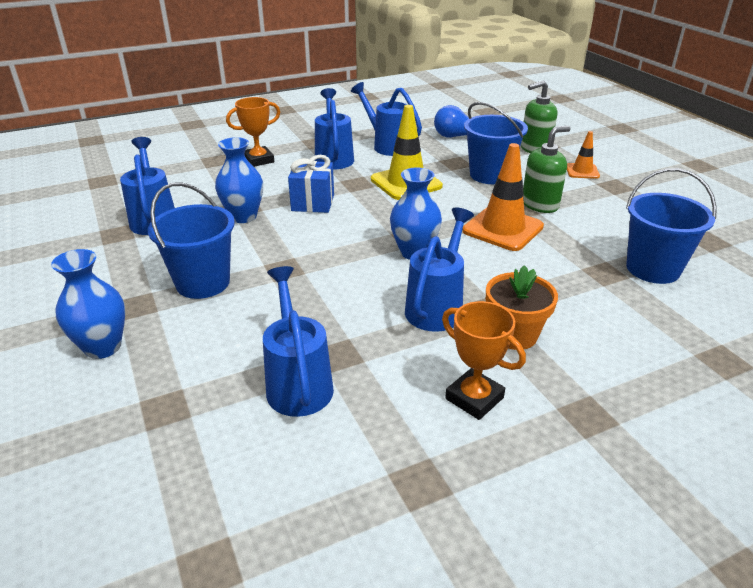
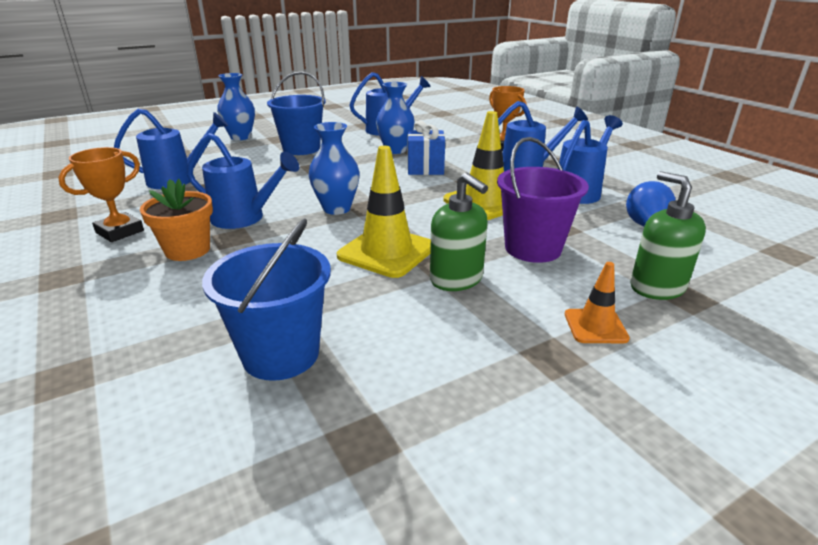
camera: 85 degrees right, 5 degrees down
orange traffic cone [462,143,544,251] -> yellow traffic cone [337,146,431,278]
blue bucket [464,102,528,184] -> purple bucket [497,137,589,263]

